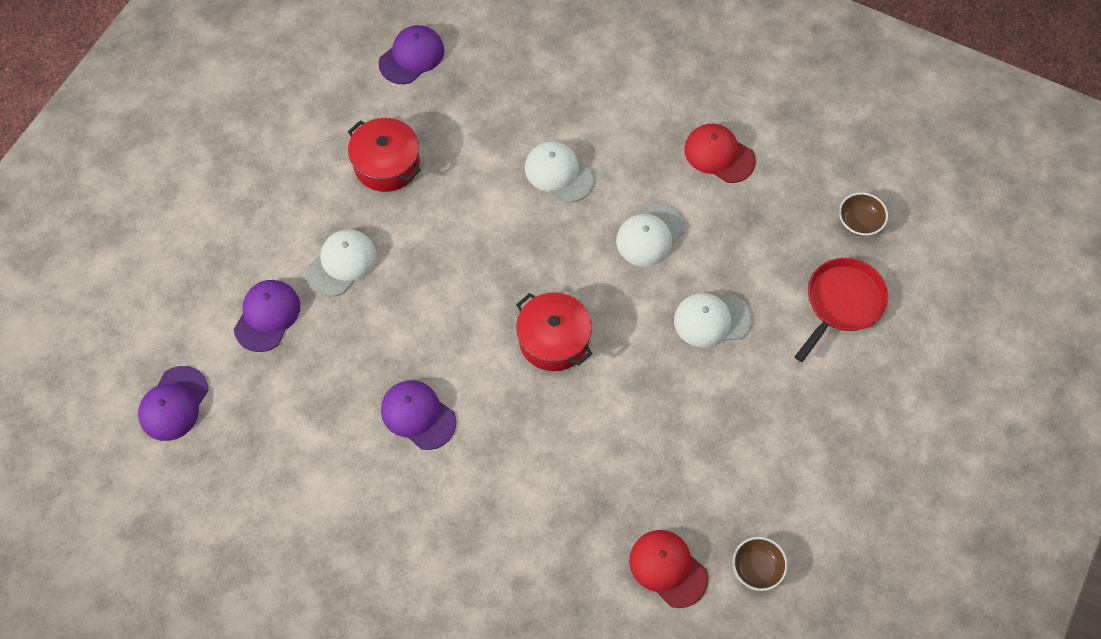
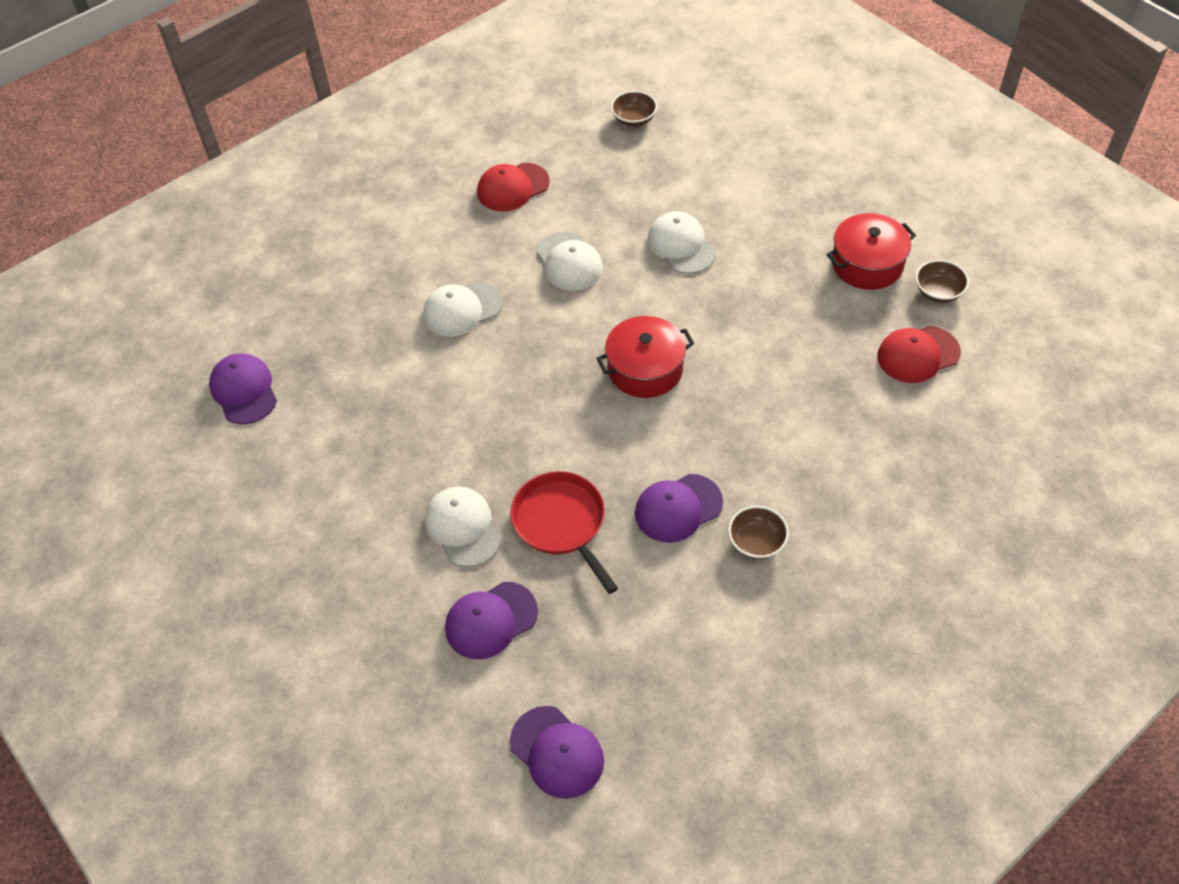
camera: 65 degrees left, 10 degrees down
purple cap [234,280,300,352] -> purple cap turned 75 degrees counterclockwise [445,582,538,659]
red pot [348,118,421,192] -> red pot moved to [827,213,916,290]
white cap [674,293,753,348] -> white cap turned 135 degrees clockwise [647,211,716,274]
red pan [794,258,888,362] -> red pan moved to [510,471,618,594]
none -> brown bowl [728,506,789,559]

